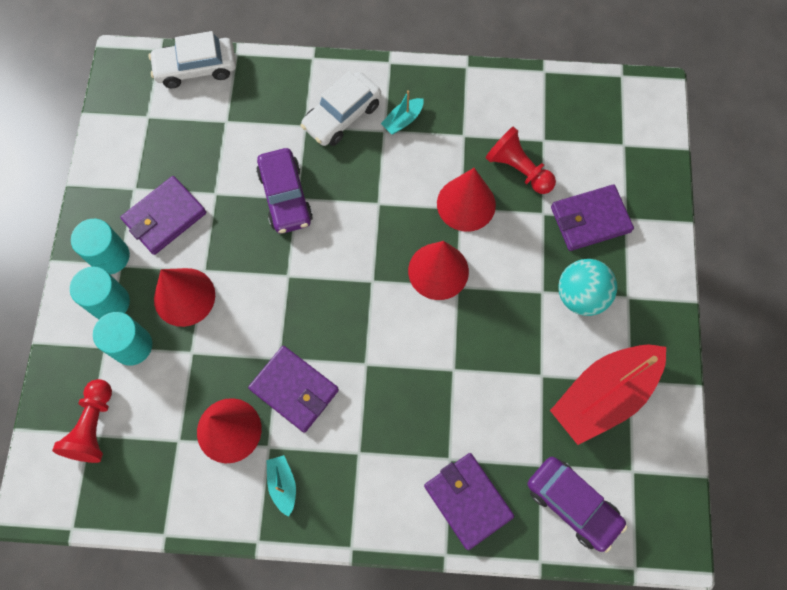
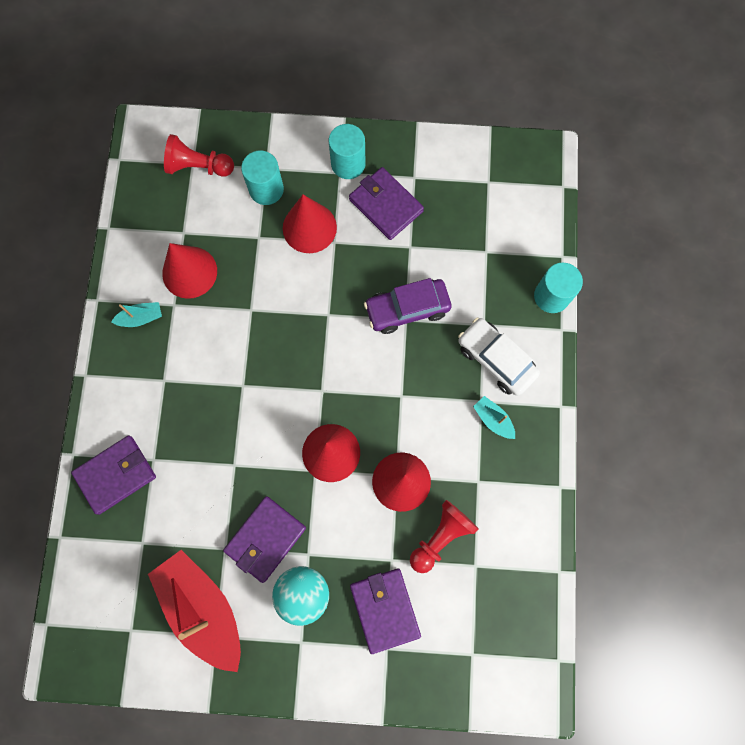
camera: 90 degrees right, 5 degrees up
turquoise cylinder [70,267,130,319] -> turquoise cylinder moved to [534,263,583,313]
white car [149,31,236,88] -> none
purple wallet [248,346,339,433] -> purple wallet moved to [223,496,306,583]
purple car [528,457,627,553] -> none

